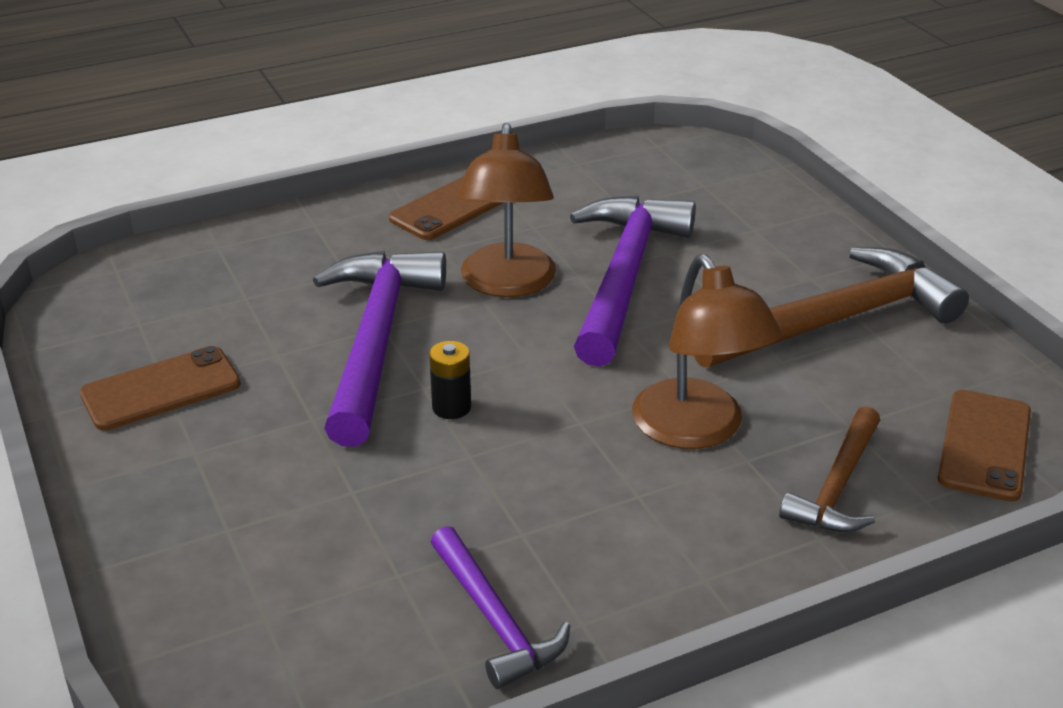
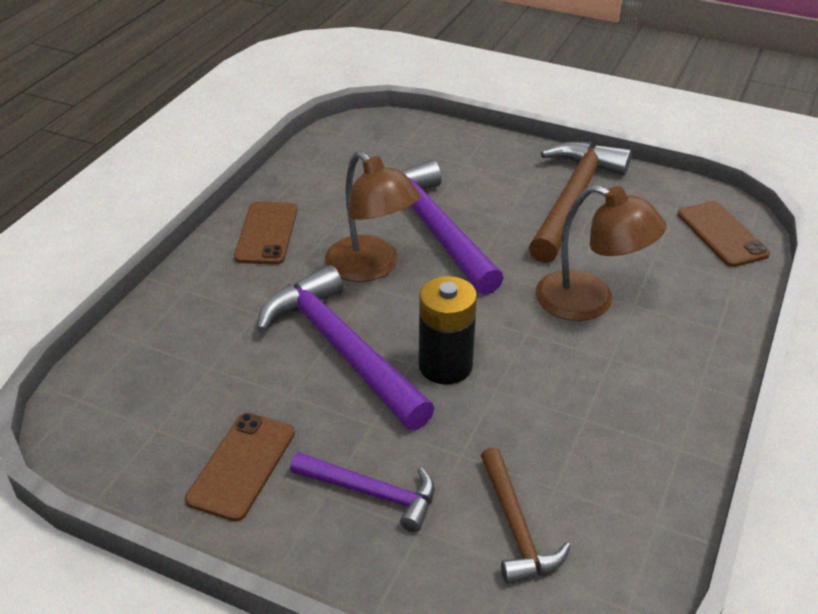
camera: 40 degrees left, 5 degrees up
black battery [429,341,471,419] -> black battery [419,276,477,385], size x1.82
purple hammer [431,526,570,689] -> purple hammer moved to [290,452,435,532]
brown hammer [779,406,880,533] -> brown hammer moved to [481,447,570,584]

